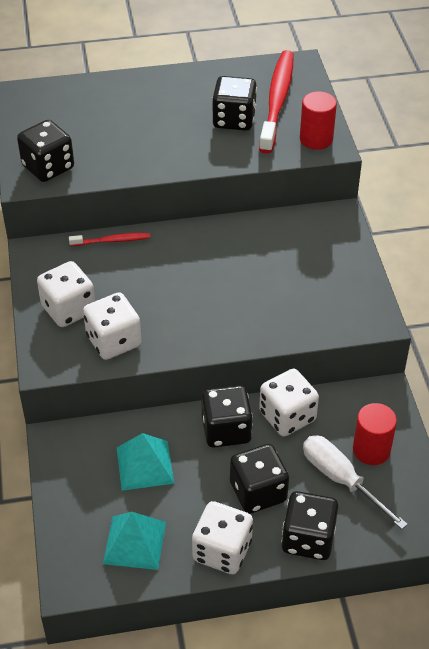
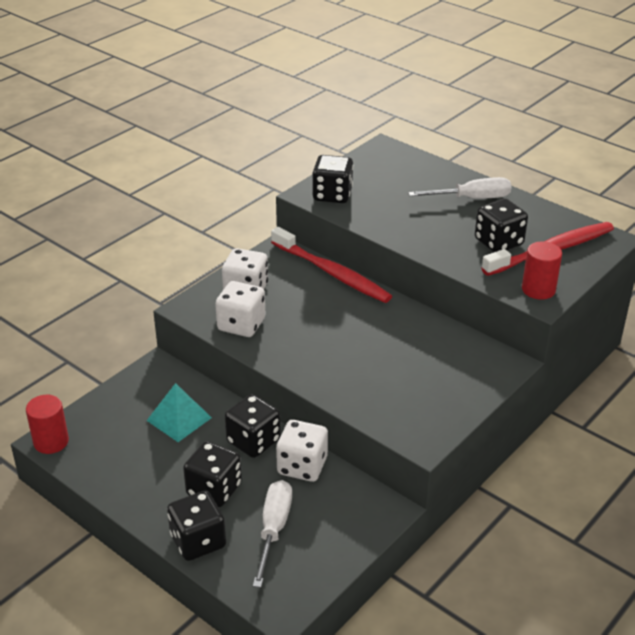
camera: 50 degrees right, 10 degrees down
red toothbrush [69,233,150,246] -> red toothbrush [271,227,392,303], size x2.10
turquoise pyramid [103,512,166,570] -> none
white dice [192,501,253,574] -> none
red cylinder [353,403,397,465] -> red cylinder moved to [26,395,69,454]
none -> white screwdriver [408,177,512,199]

